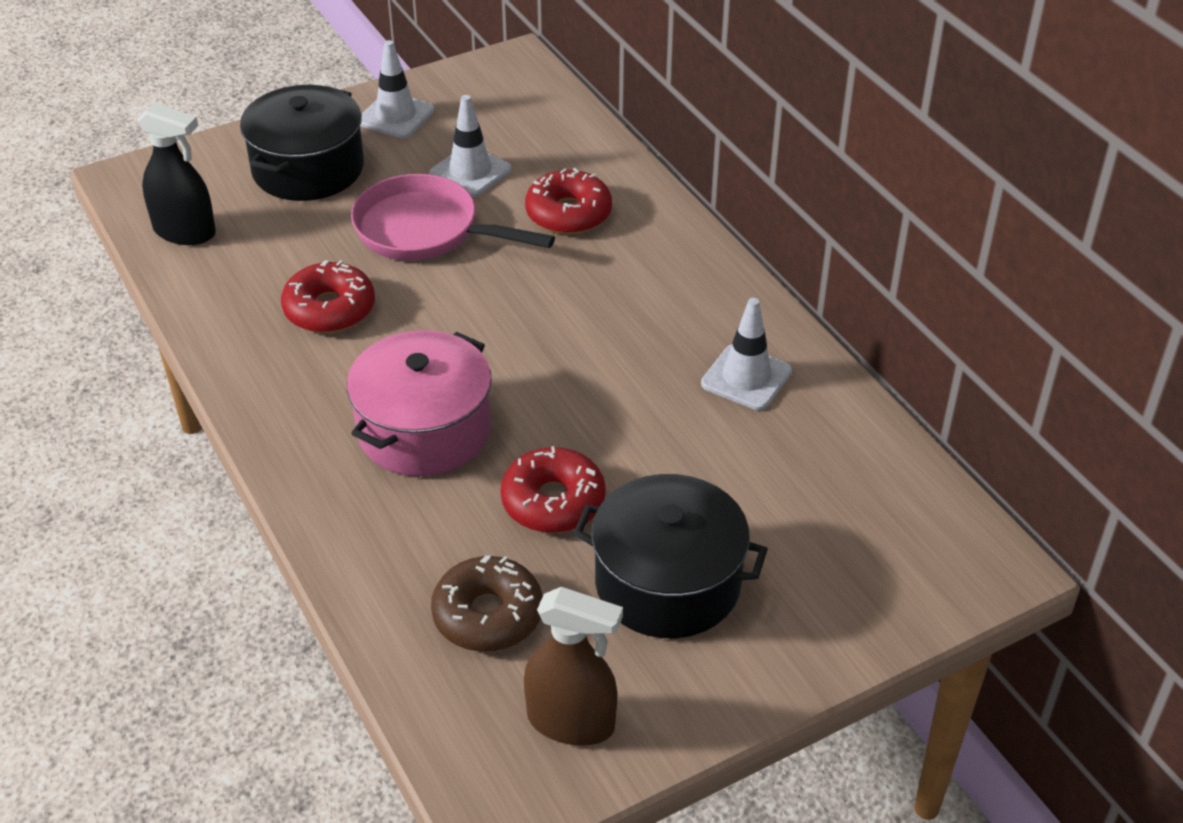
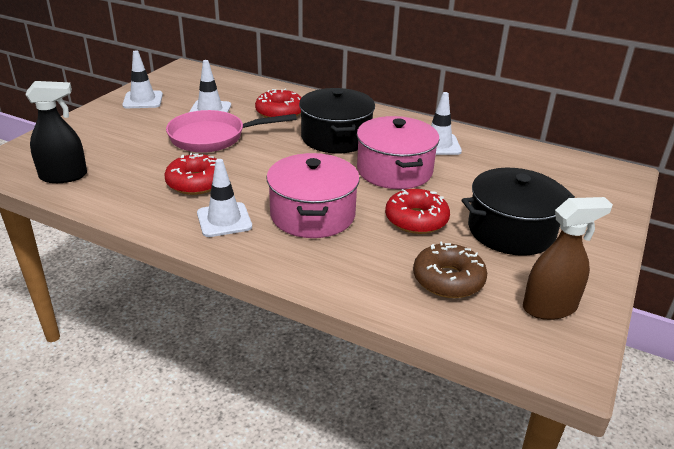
camera: 35 degrees left, 10 degrees down
black pot [240,85,364,201] -> black pot moved to [299,88,375,153]
none -> white traffic cone [197,159,252,237]
none -> pink pot [357,116,440,189]

